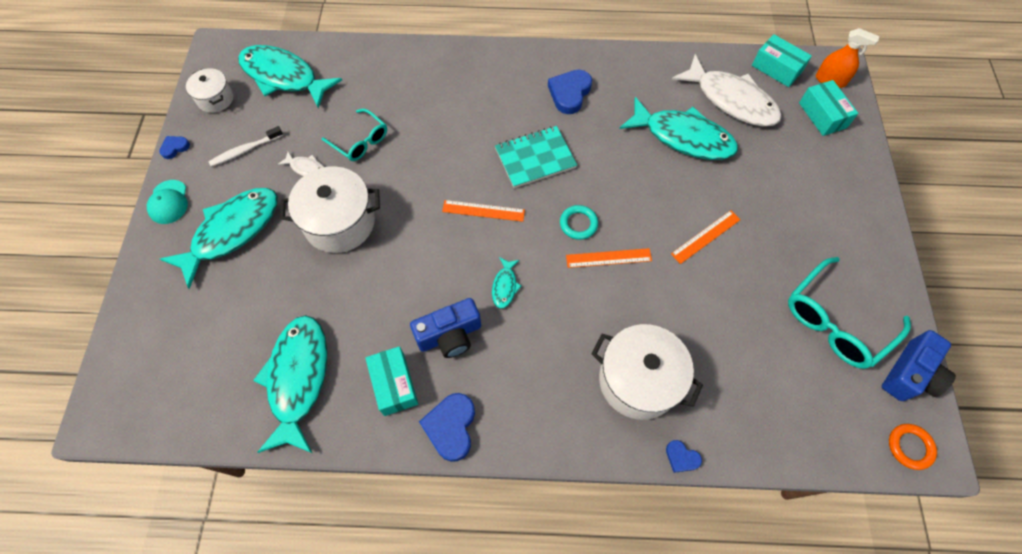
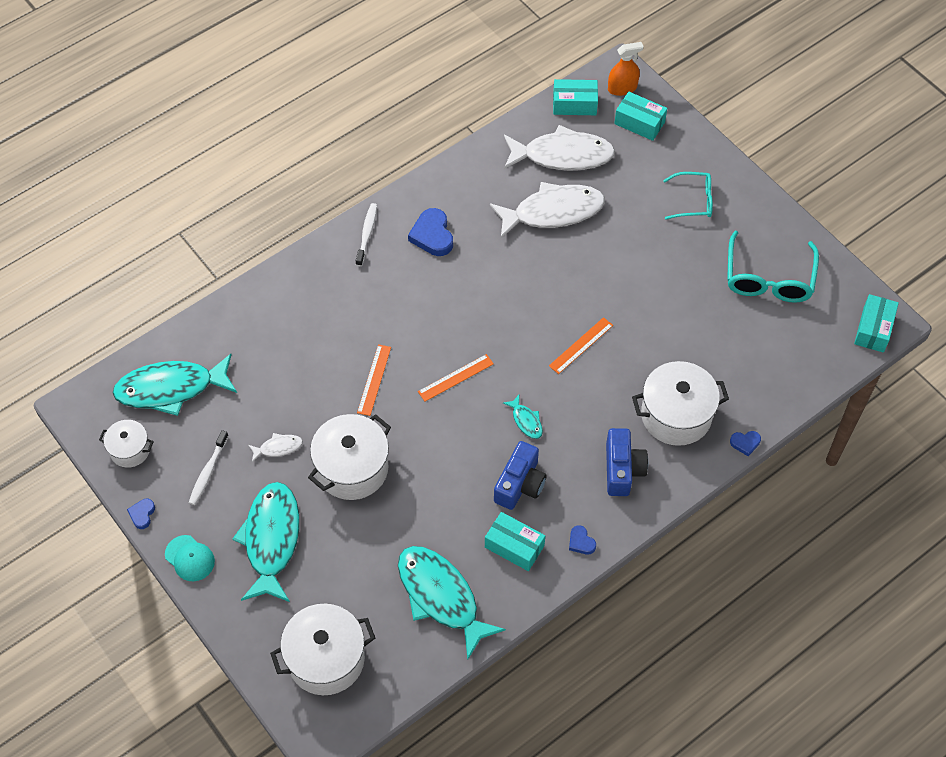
camera: 40 degrees left, 5 degrees down
turquoise glasses [322,109,387,161] -> turquoise glasses moved to [663,172,713,220]
blue heart [419,393,475,462] -> blue heart [569,525,596,554], size x0.54
turquoise notebook [495,126,577,188] -> none
turquoise ring [560,205,598,240] -> none
turquoise fish [620,97,738,160] -> white fish [490,182,605,238]
orange ruler [671,210,741,264] -> orange ruler moved to [357,344,391,416]
blue camera [882,330,956,401] -> blue camera moved to [606,428,648,496]
orange ring [889,424,937,470] -> turquoise box [854,294,899,353]
none -> white pot [270,604,375,695]
none -> white toothbrush [356,203,377,266]

